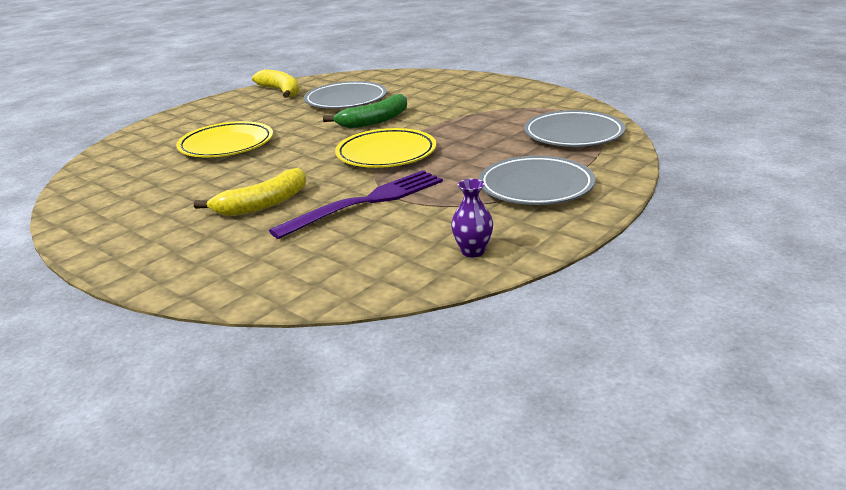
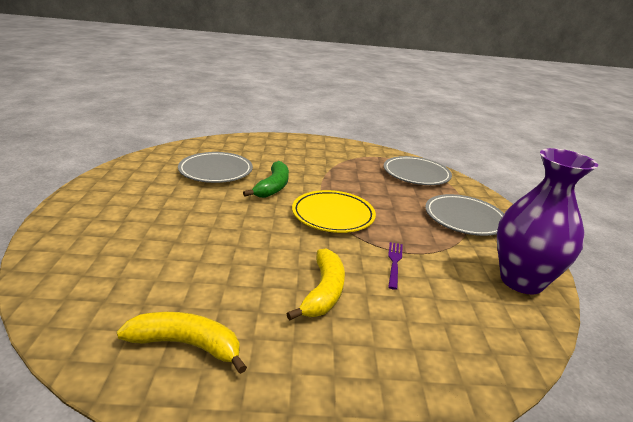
camera: 45 degrees left, 0 degrees up
yellow plate [176,121,273,157] -> none
yellow banana [252,69,299,98] -> yellow banana moved to [117,312,247,374]
purple fork [269,170,443,239] -> purple fork [388,242,403,290], size x0.50
purple vase [451,179,493,257] -> purple vase [497,148,598,295], size x2.42

